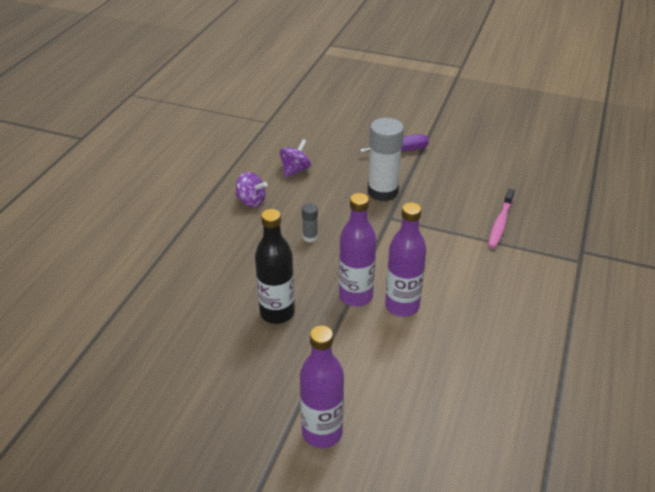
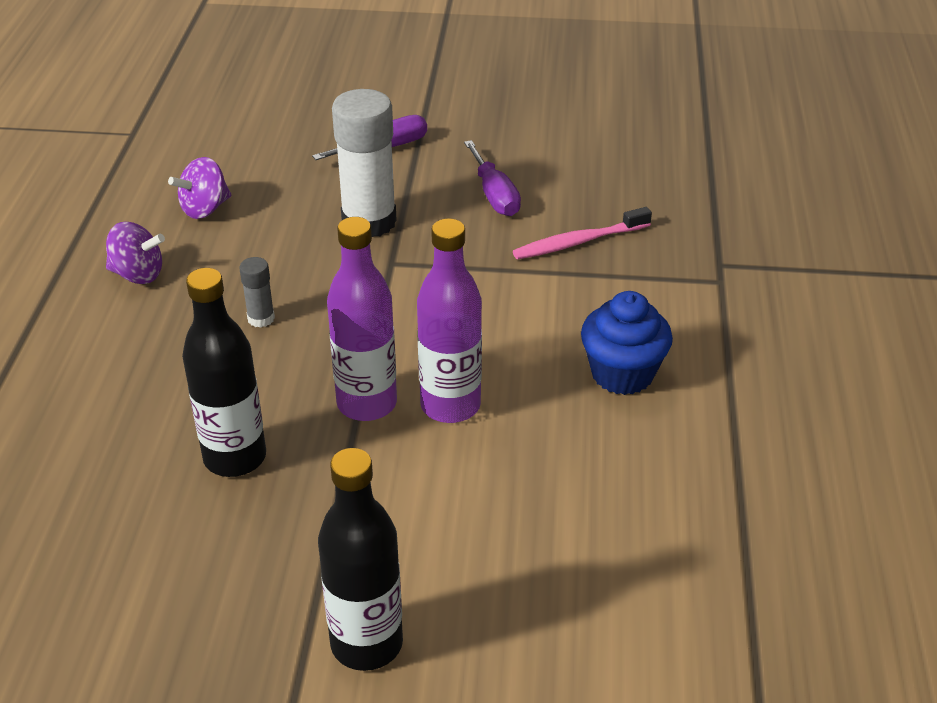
camera: 15 degrees left, 0 degrees up
purple spinning top [280,139,311,178] -> purple spinning top turned 150 degrees counterclockwise [168,157,231,219]
purple bottle [300,326,344,448] -> black bottle [318,448,403,671]
pink toothbrush [488,189,515,249] -> pink toothbrush turned 60 degrees clockwise [513,207,652,260]
none -> purple screwdriver [464,140,521,216]
none -> blue cupcake [581,291,673,395]

